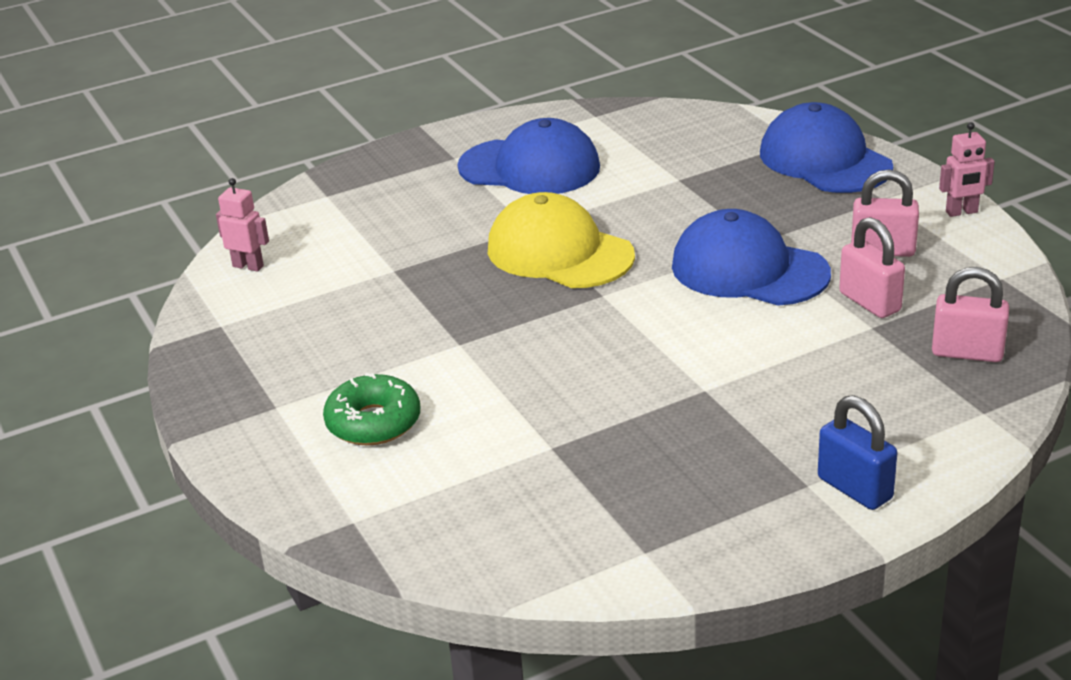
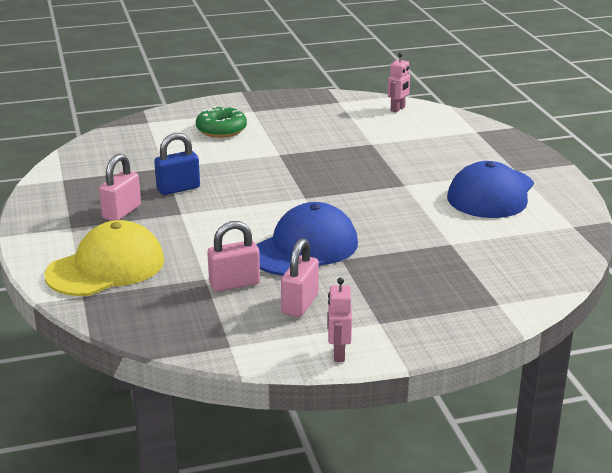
camera: 100 degrees right, 5 degrees down
yellow cap [488,192,635,288] -> yellow cap moved to [44,220,164,296]
blue cap [760,102,893,193] -> none
blue padlock [818,395,897,510] -> blue padlock moved to [154,133,200,195]
pink padlock [932,267,1009,362] -> pink padlock moved to [99,153,141,221]

